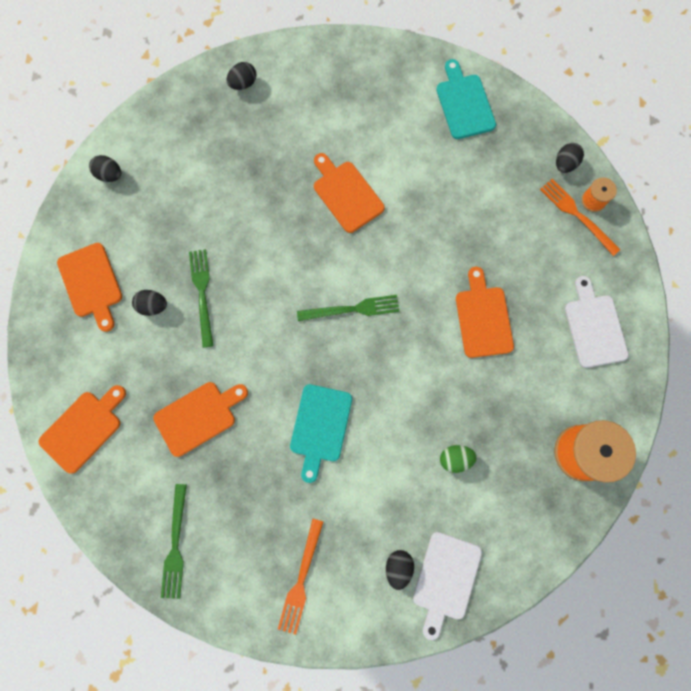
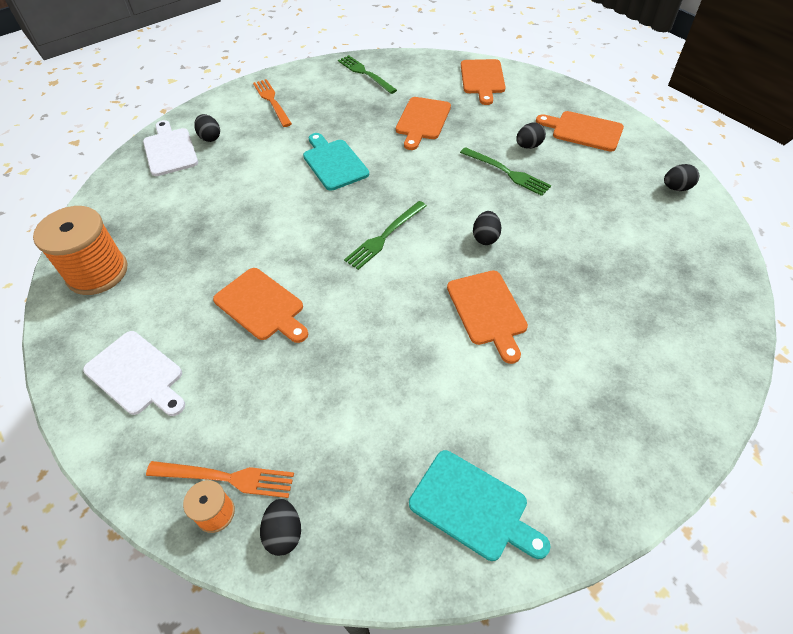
camera: 140 degrees right, 25 degrees down
black egg [226,62,256,90] -> black egg moved to [473,211,502,245]
orange cutting board [314,153,385,233] -> orange cutting board turned 60 degrees clockwise [447,270,528,364]
green egg [440,445,477,473] -> none

